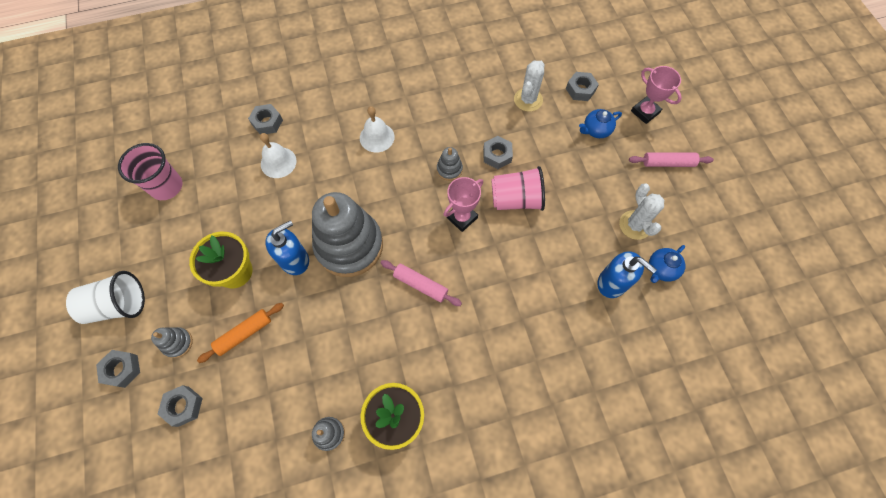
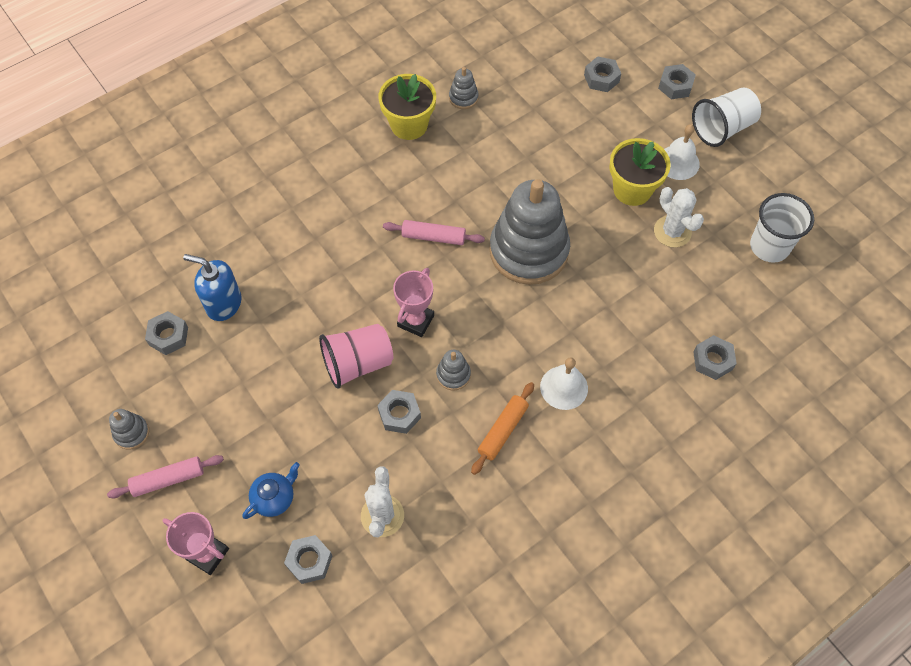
camera: 160 degrees right, 5 degrees down
pink cup [118,143,182,200] -> white cup [750,193,814,263]
grey stacking toy [151,327,193,358] -> grey stacking toy moved to [109,409,149,450]
orange rolling pin [197,303,284,363] -> orange rolling pin moved to [471,382,534,475]
white bell [260,133,297,178] -> white bell moved to [664,124,700,180]
blue soap dispenser [265,220,309,275] -> none
white cactus [619,183,664,240] -> white cactus moved to [654,187,704,247]
blue teapot [649,245,686,283] -> grey nut [145,311,188,355]

